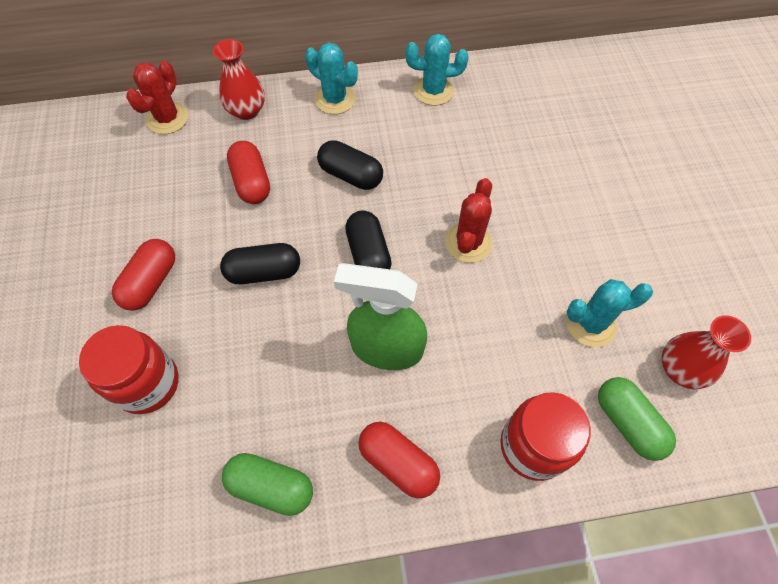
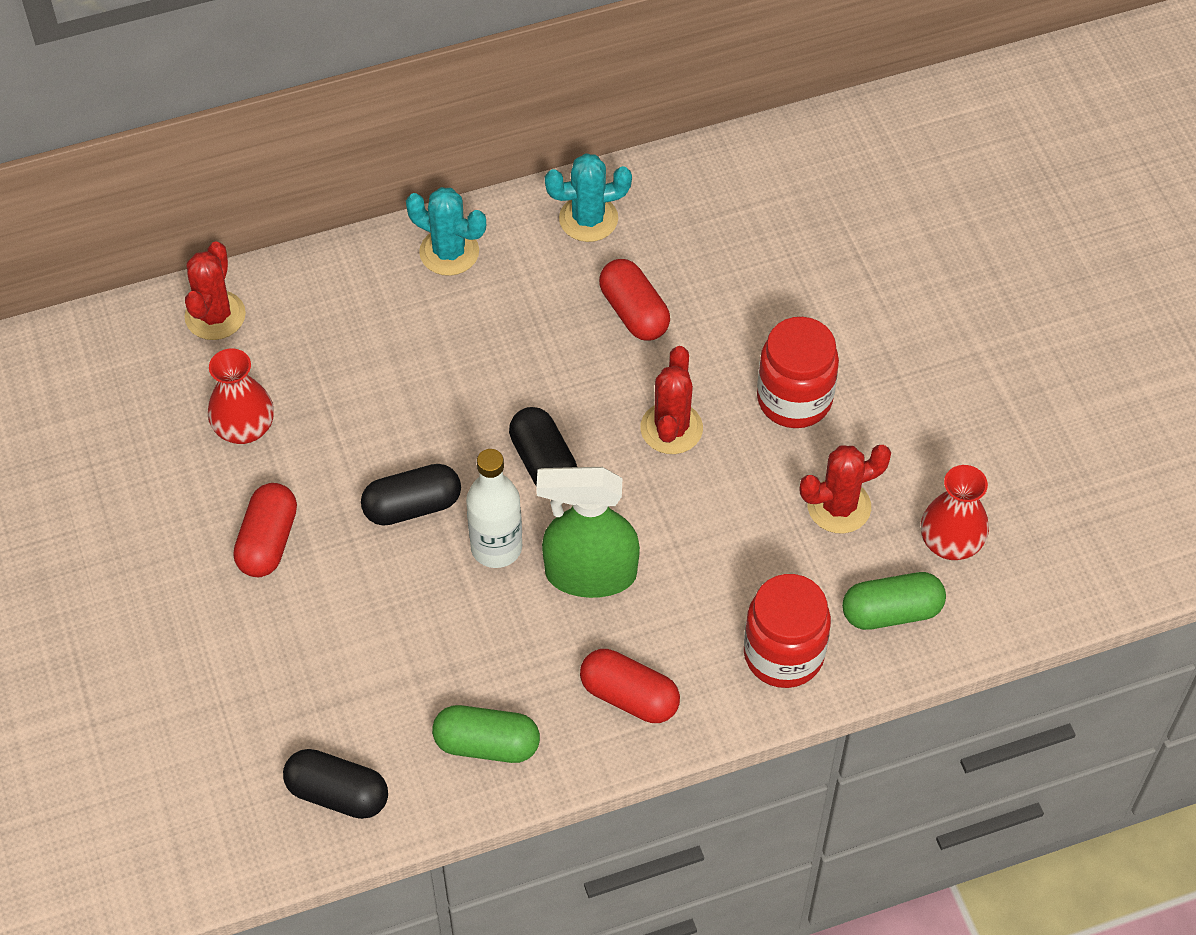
camera: 10 degrees left, 5 degrees down
red jar [79,325,179,414] -> red jar moved to [757,317,839,428]
red vase [213,39,265,120] -> red vase moved to [208,349,274,444]
red capsule [227,141,270,204] -> red capsule moved to [599,259,670,341]
black capsule [317,140,383,190] -> black capsule moved to [283,749,388,819]
turquoise cactus [566,279,653,347] -> red cactus [800,445,891,534]
green capsule [598,377,676,461] -> green capsule turned 60 degrees counterclockwise [842,572,946,630]
none -> white bottle [466,449,522,568]

